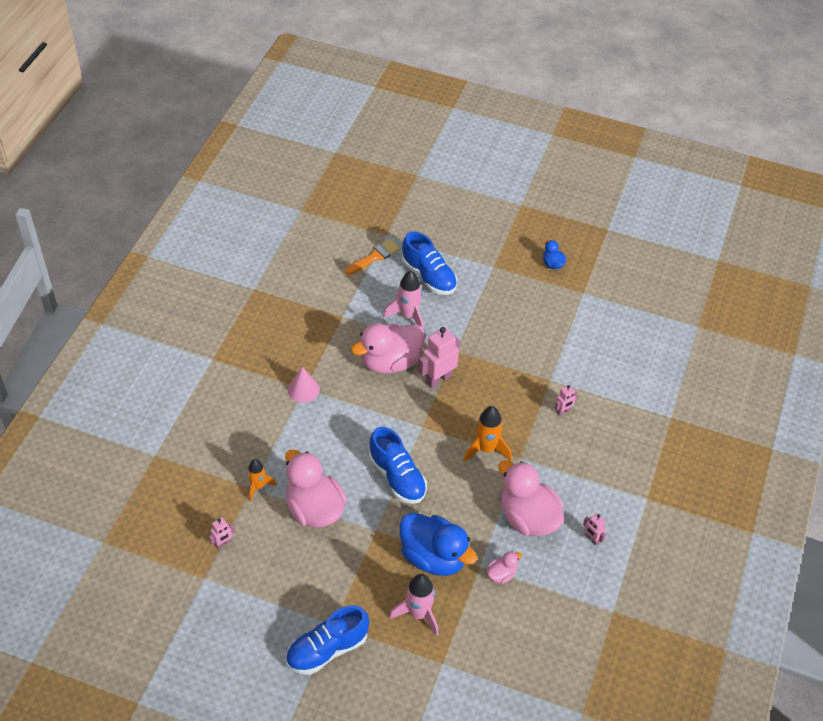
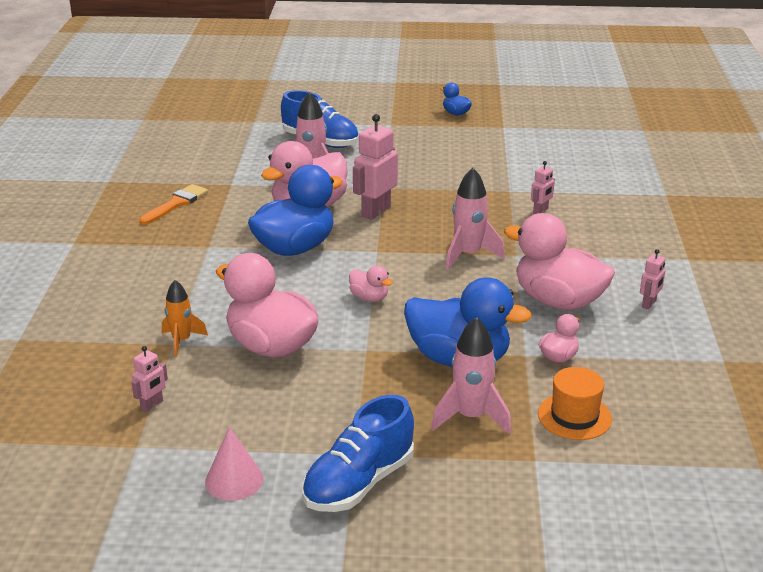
camera: 15 degrees left, 20 degrees down
pink cone [288,367,320,403] -> pink cone moved to [205,427,263,501]
orange brush [345,239,400,275] -> orange brush moved to [139,184,208,225]
blue shoe [369,427,427,504] -> pink duck [349,266,393,302]
orange rocket [463,406,511,462] -> pink rocket [446,168,505,270]
pink robot [583,513,606,546] -> pink robot turned 90 degrees counterclockwise [640,249,665,309]
none -> blue duck [248,165,343,256]
none -> orange hat [538,367,612,440]

